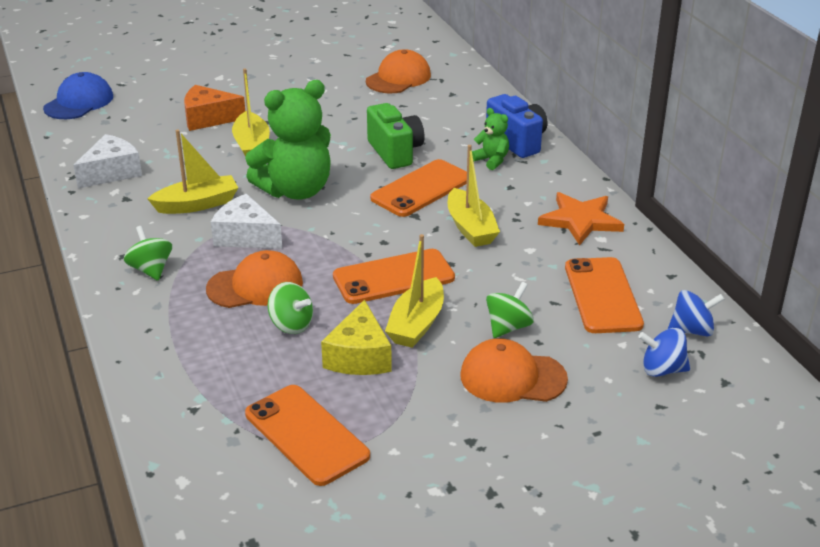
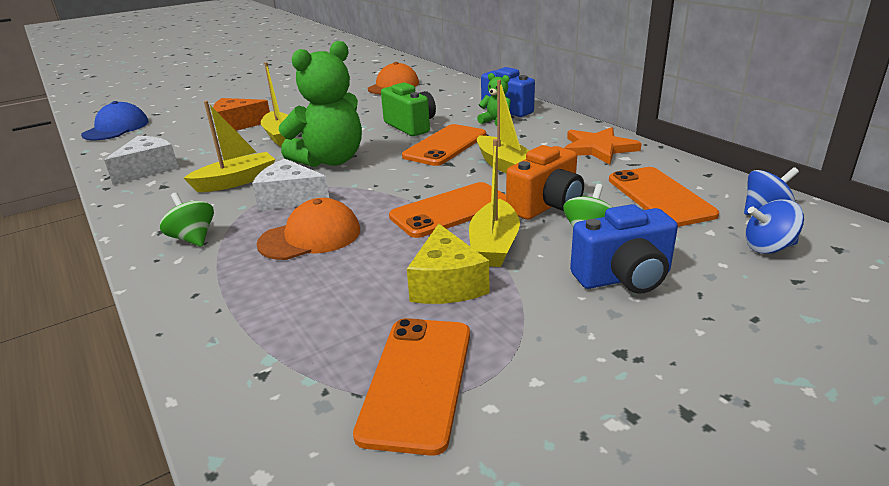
camera: 10 degrees left, 5 degrees down
orange phone [245,385,370,486] -> orange phone turned 60 degrees clockwise [353,318,470,456]
green spinning top [268,282,313,334] -> none
orange cap [460,339,568,403] -> blue camera [570,204,678,294]
none -> orange camera [506,145,584,220]

